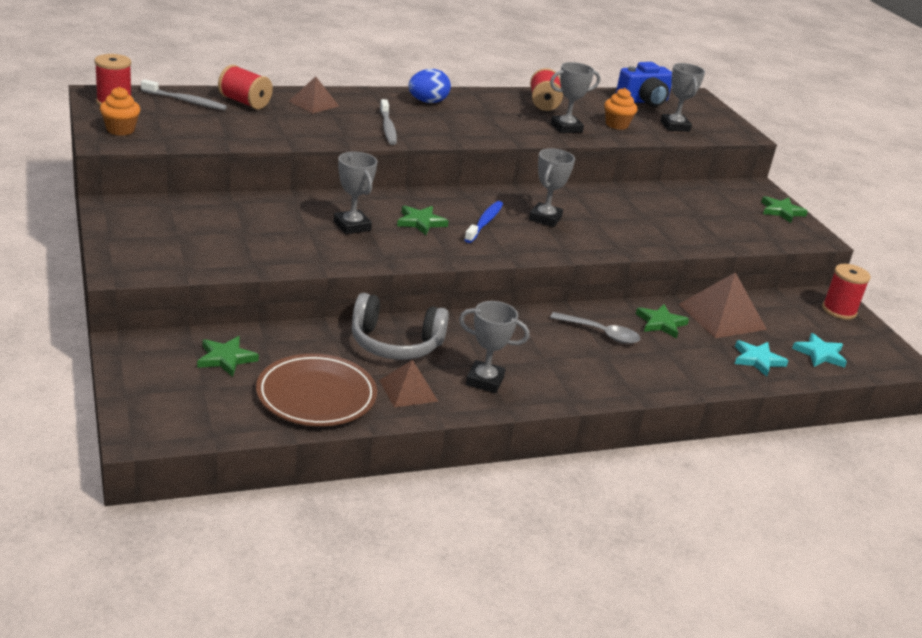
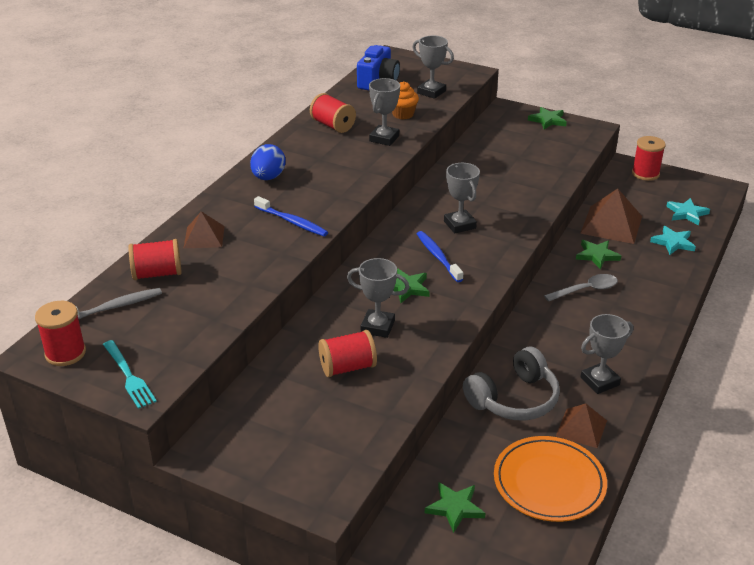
camera: 40 degrees left, 5 degrees up
orange cupcake [100,87,140,136] -> turquoise fork [103,340,157,409]
brown plate [256,354,377,426] -> orange plate [494,436,607,522]
grey toothbrush [380,99,397,145] -> blue toothbrush [254,196,328,236]
none -> red spool [318,330,377,377]

